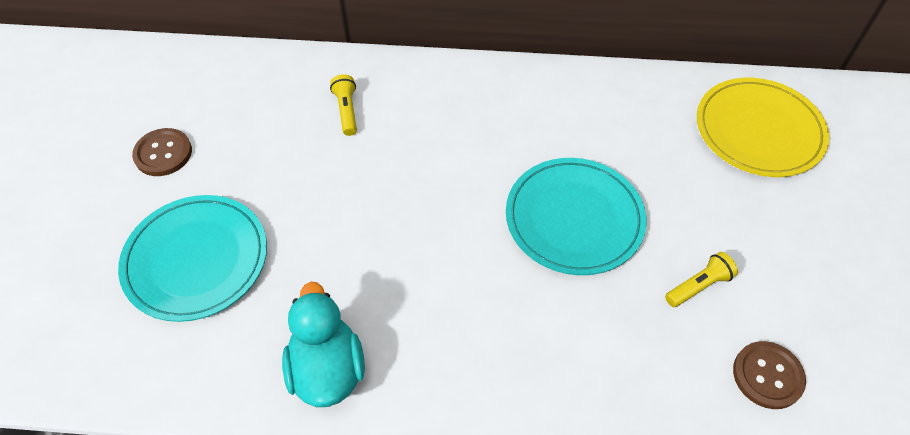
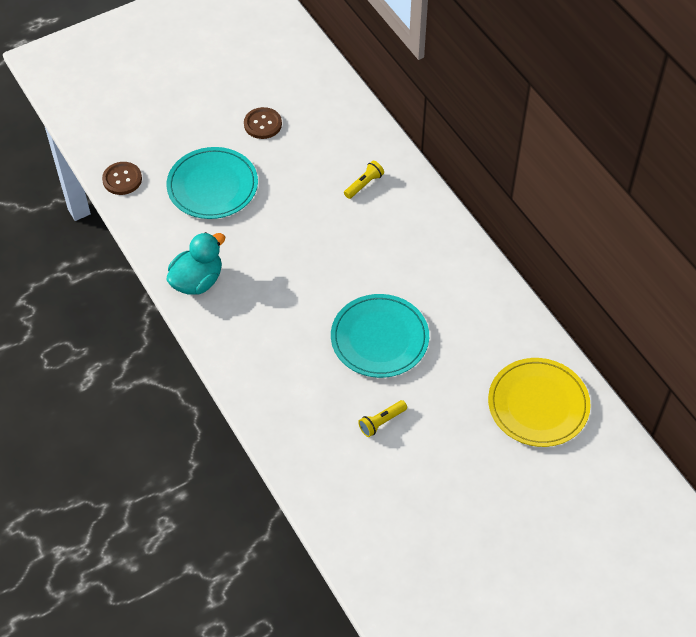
camera: 55 degrees right, 0 degrees up
yellow flashlight [665,252,738,307] -> yellow flashlight turned 120 degrees clockwise [358,400,407,437]
brown button [733,341,806,409] -> brown button moved to [102,162,142,195]

